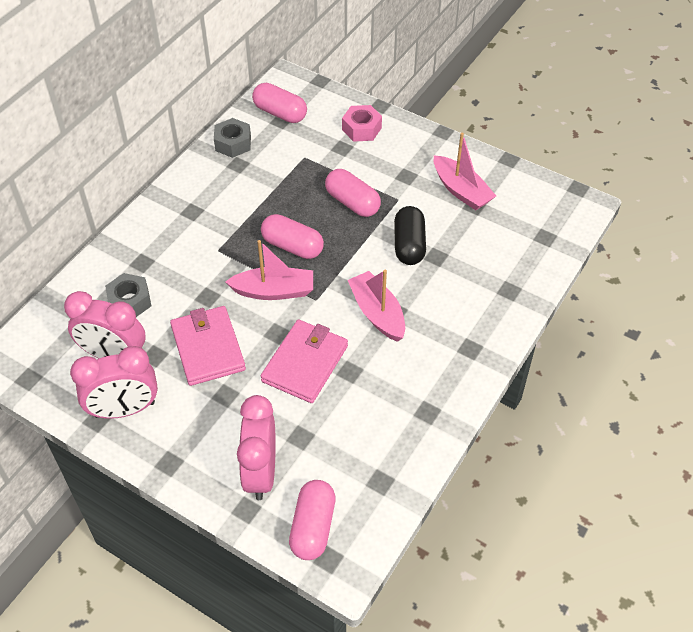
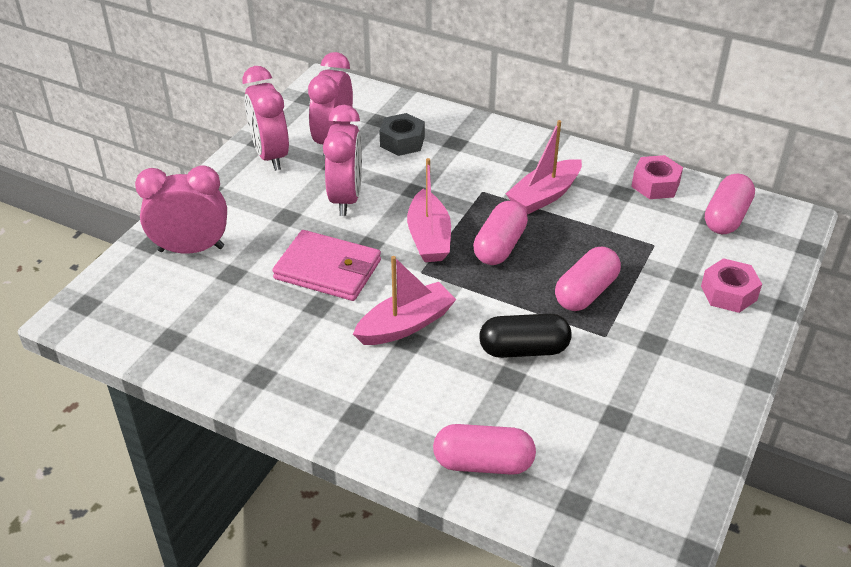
camera: 85 degrees right, 10 degrees down
pink wallet [170,306,246,386] -> pink clock [323,105,362,216]
grey nut [214,118,251,158] -> pink nut [631,155,683,199]
pink capsule [289,480,335,560] -> pink capsule moved to [433,424,536,475]
pink boat [434,133,496,210] -> pink boat moved to [506,120,582,215]

